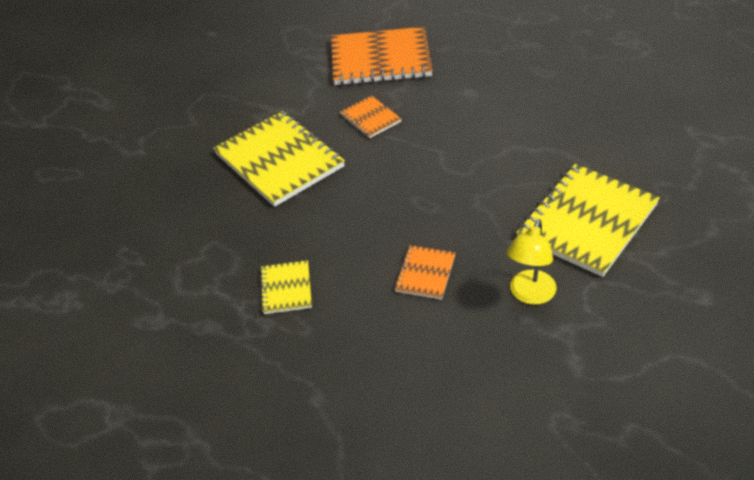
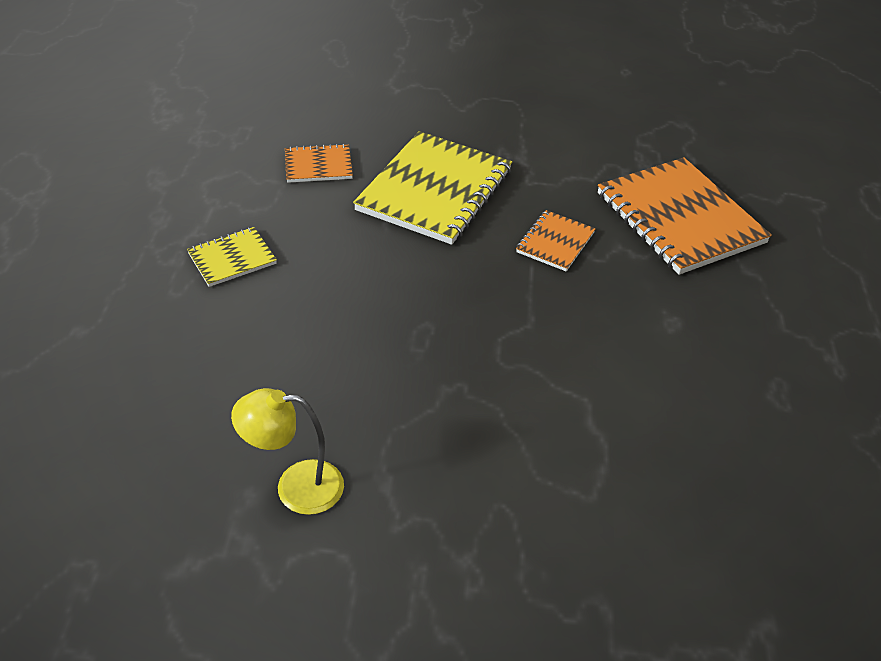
camera: 60 degrees right, 0 degrees up
orange notebook [394,245,456,300] -> orange notebook moved to [285,144,353,183]
yellow notebook [516,164,660,277] -> none

